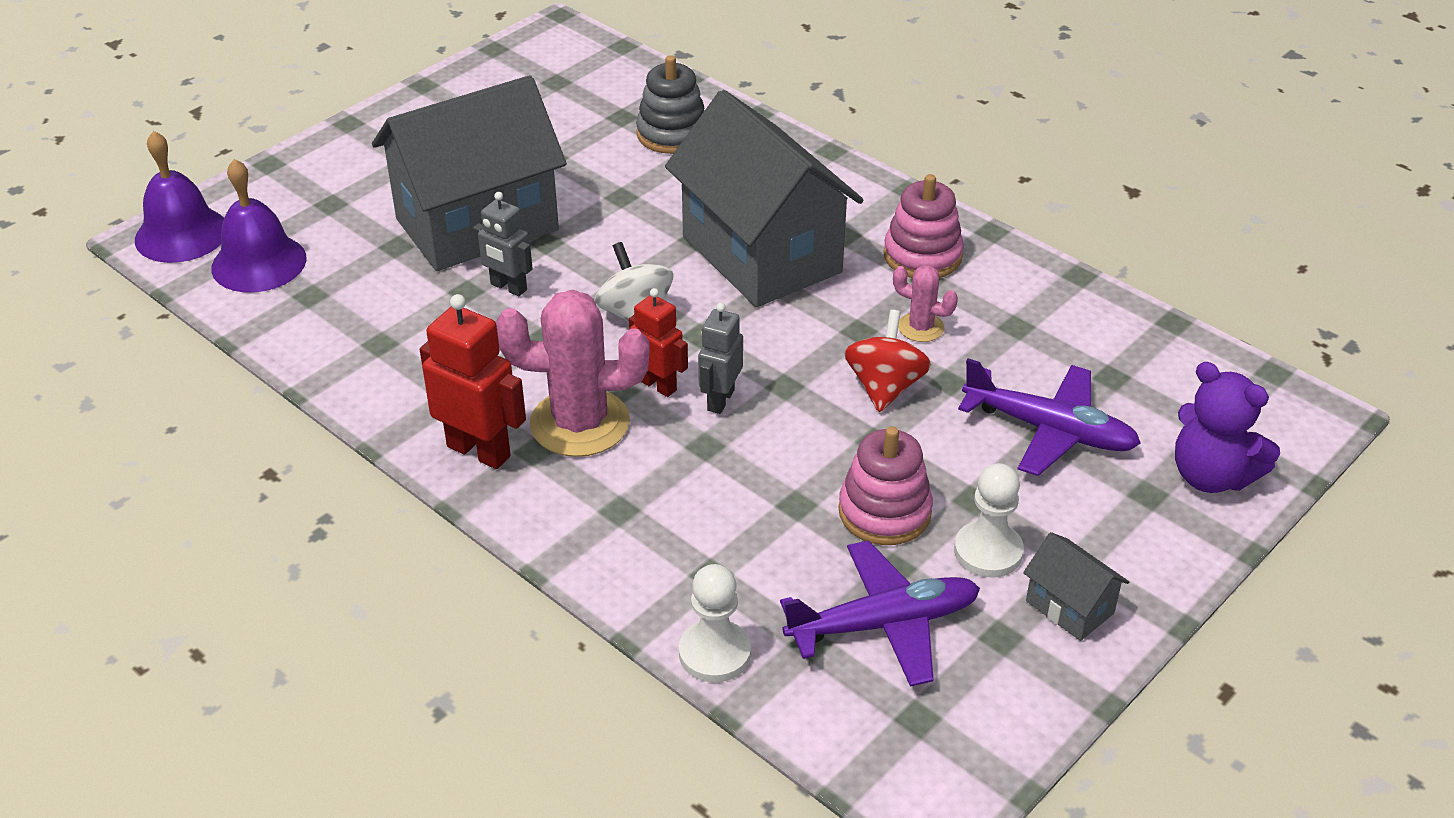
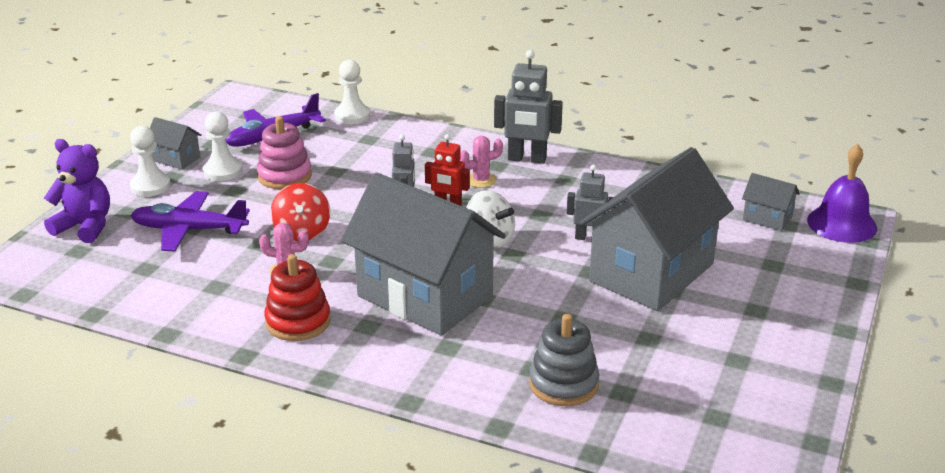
camera: 160 degrees right, 10 degrees down
purple bell [211,159,307,292] -> grey house [742,173,800,231]
red robot [420,294,526,469] -> grey robot [494,50,563,164]
pink cactus [496,290,650,457] -> pink cactus [460,136,503,188], size x0.49
pink stacking toy [883,174,964,278] -> red stacking toy [264,254,331,341]
none -> white pawn [130,126,171,196]

